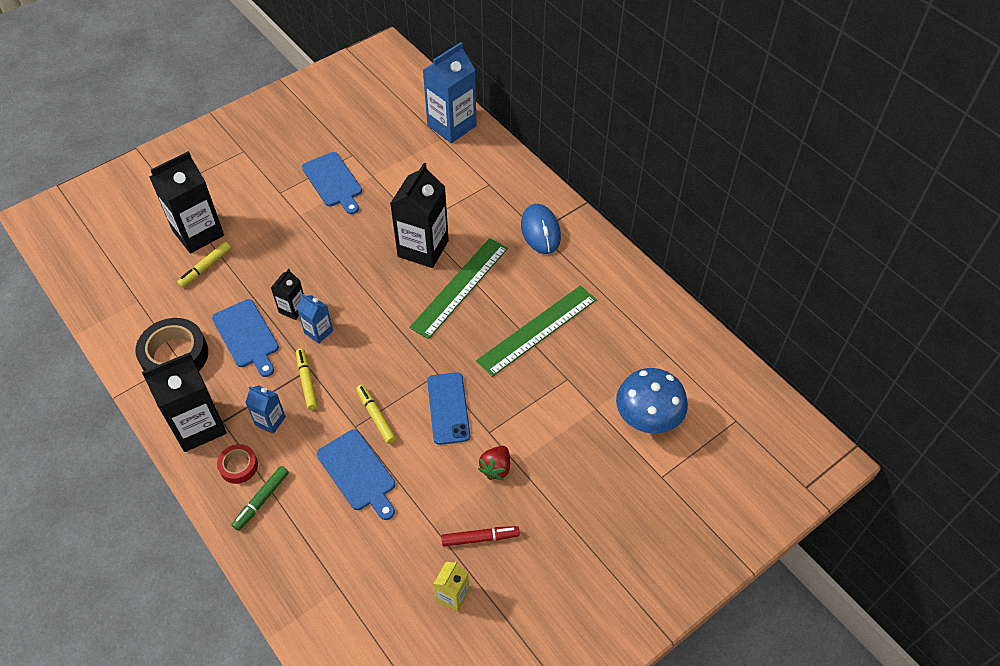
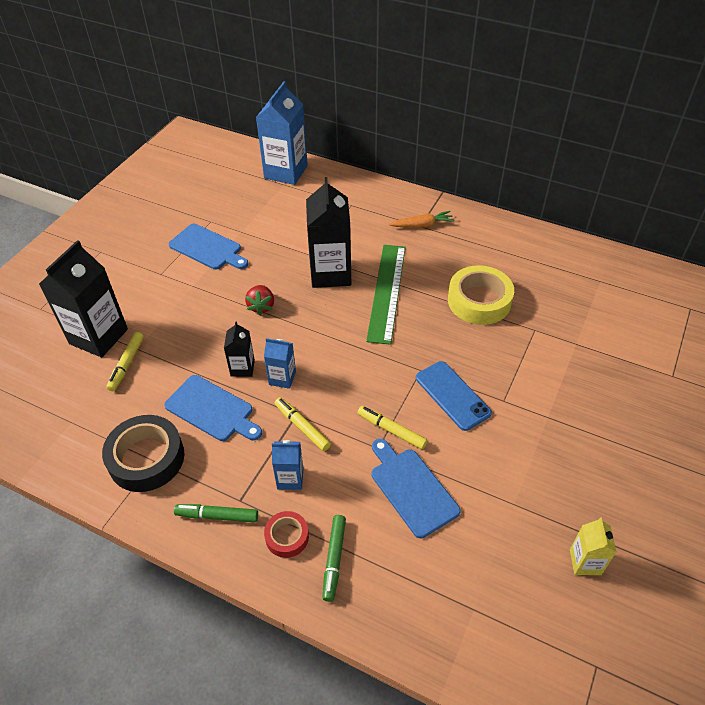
camera: 25 degrees left, 5 degrees down
black carton [142,352,227,452] -> green marker [174,504,258,523]
blue cutting board [317,429,395,520] -> blue cutting board turned 150 degrees counterclockwise [372,439,461,538]
red marker [441,526,520,546] -> none
green ruler [476,285,597,377] -> yellow tape [448,265,514,325]
red strawberry [478,446,510,480] -> red strawberry moved to [245,285,274,316]
blue mouse [521,204,561,254] -> orange carrot [389,211,455,228]
blue mushroom [616,368,688,434] -> none

